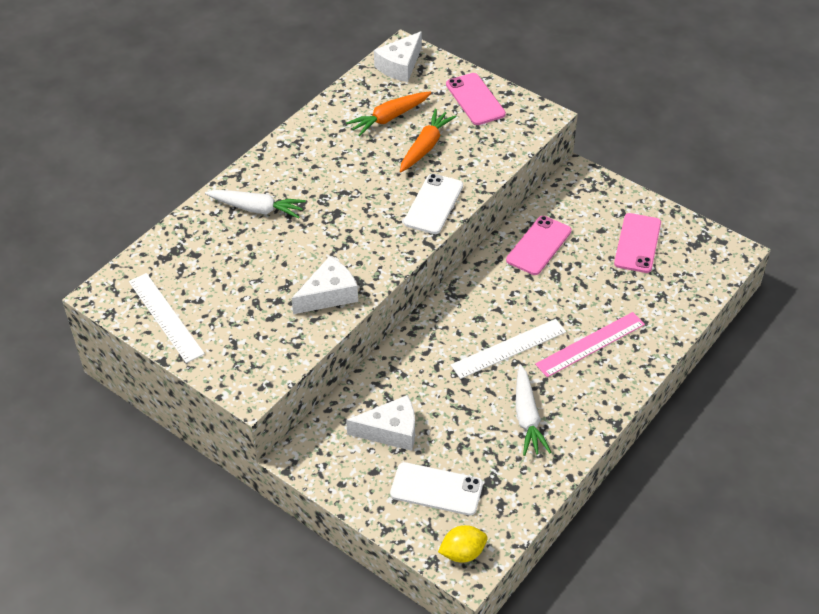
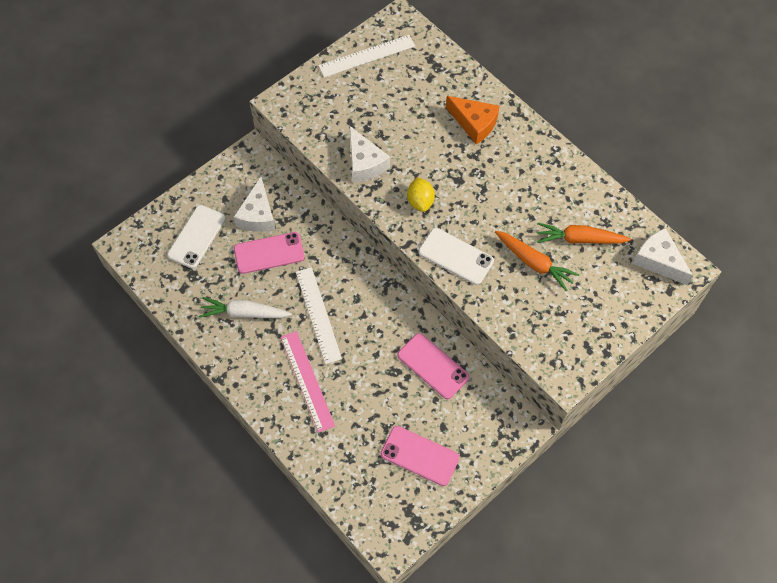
camera: 100 degrees right, 15 degrees up
white carrot [205,190,306,219] -> orange cheese [446,96,500,144]
orange carrot [346,91,431,136] -> orange carrot turned 60 degrees counterclockwise [537,223,631,244]
yellow lemon [438,525,487,563] -> yellow lemon moved to [407,177,435,212]
pink phone [446,73,506,125] -> pink phone moved to [234,232,305,274]

